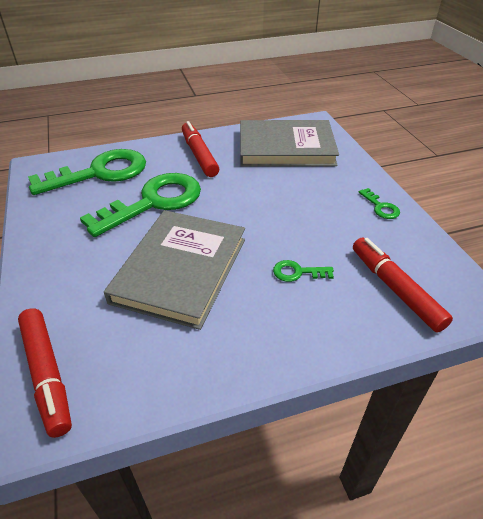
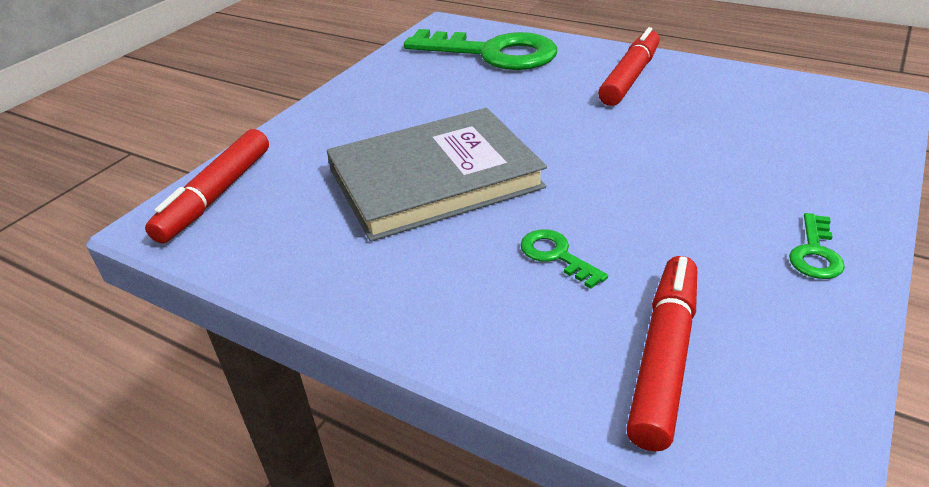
camera: 50 degrees right, 5 degrees down
green key [80,173,201,237] -> none
grey book [240,120,339,167] -> none

